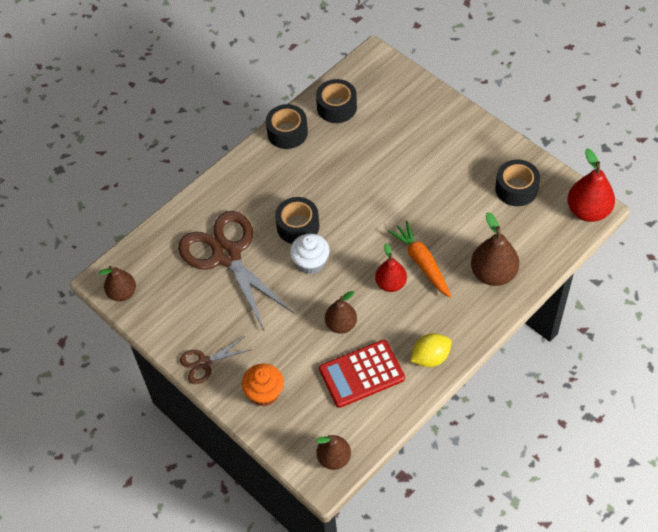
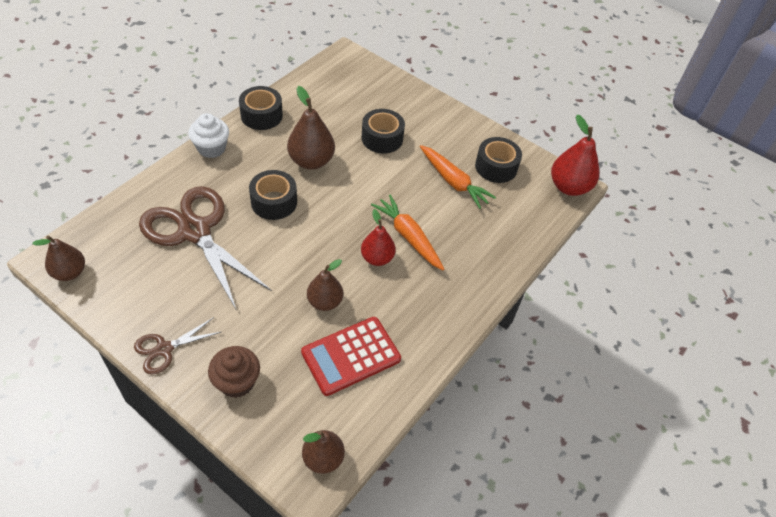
camera: 15 degrees left, 5 degrees down
orange cupcake [242,363,284,406] -> brown cupcake [208,346,260,398]
white cupcake [290,233,330,274] -> white cupcake moved to [189,113,229,158]
black tape [316,79,357,123] -> black tape moved to [361,109,405,154]
yellow lemon [411,333,452,367] -> none
brown pear [471,212,519,286] -> brown pear moved to [287,86,335,170]
none -> orange carrot [420,145,496,209]

